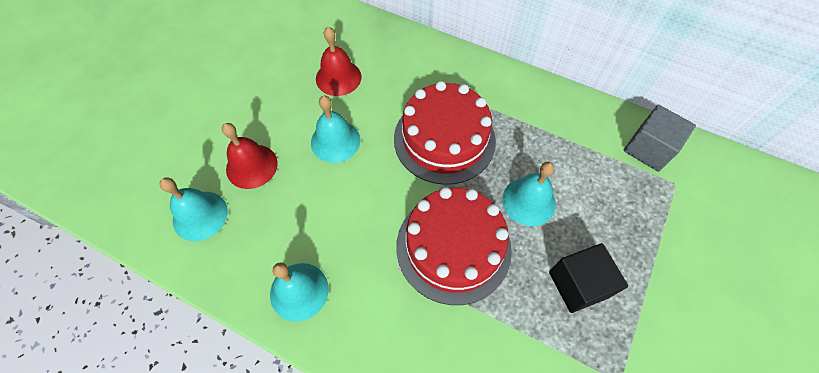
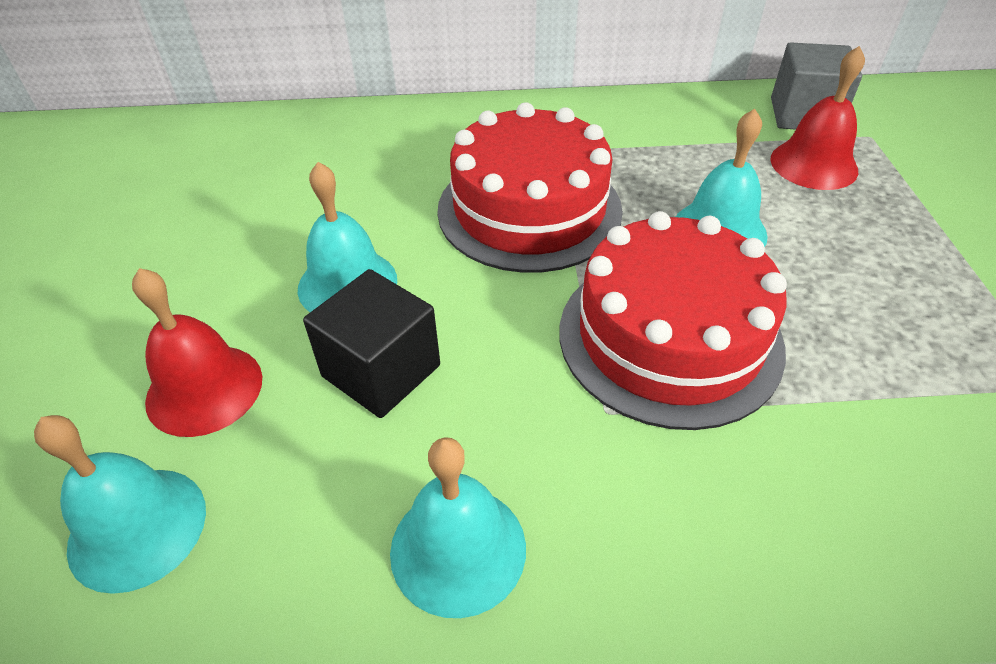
camera: 30 degrees left, 15 degrees down
red bell [316,27,361,96] -> red bell moved to [770,46,865,190]
black cube [549,243,628,313] -> black cube moved to [303,269,440,418]

